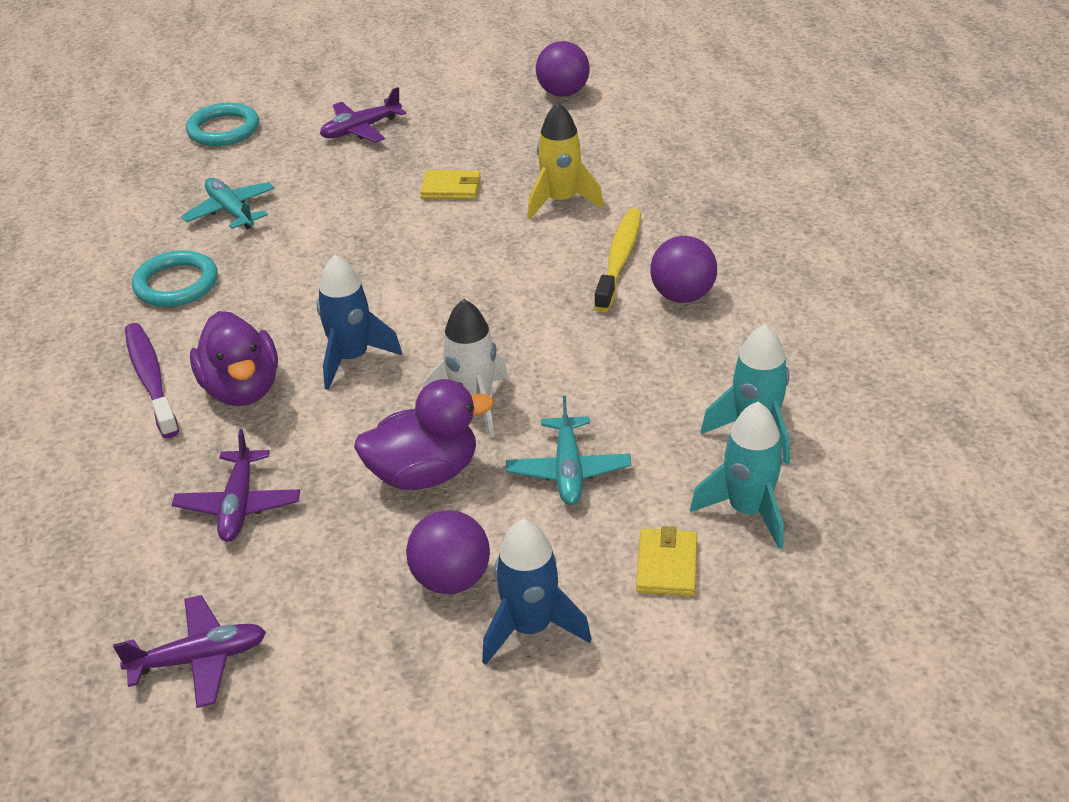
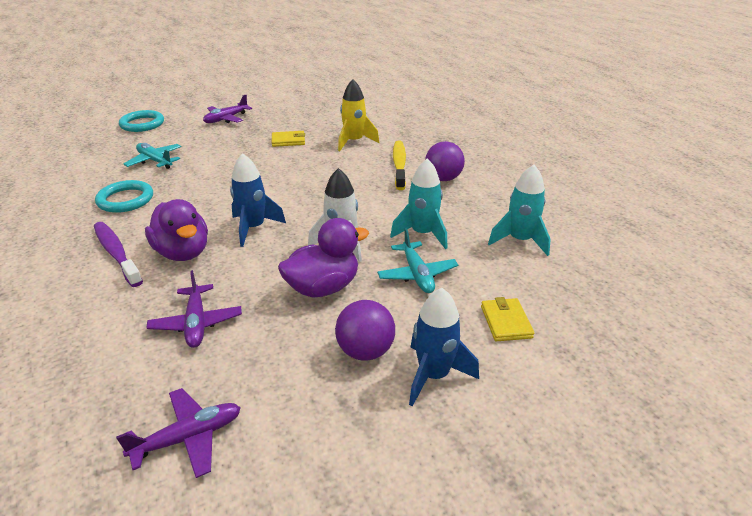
camera: 15 degrees left, 5 degrees down
purple ball [536,41,590,97] -> none
turquoise rocket [690,402,784,549] -> turquoise rocket moved to [390,159,447,249]

